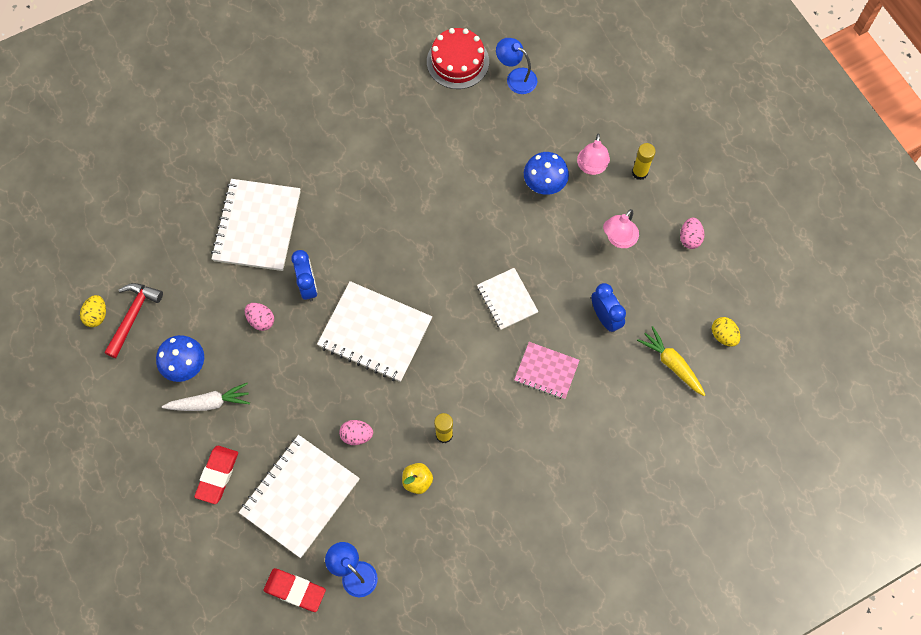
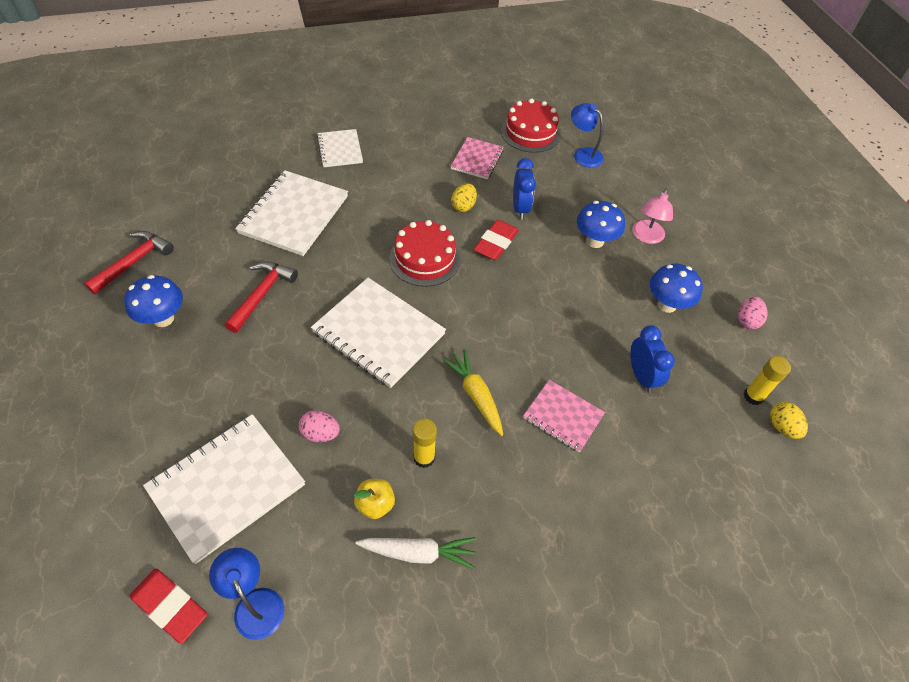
camera: 10 degrees right, 15 degrees down
yellow egg [80,295,106,327] -> yellow egg moved to [451,183,477,212]
white carrot [162,383,250,411] -> white carrot moved to [355,537,476,569]
red eraser [194,446,238,504] -> red eraser moved to [473,220,519,260]
pink egg [245,303,274,331] -> red hammer [225,261,298,333]
blue clock [291,250,318,301] -> blue clock moved to [513,158,536,220]
white notebook [477,268,539,330] -> white notebook moved to [317,129,363,167]
pink lamp [603,209,639,248] -> blue mushroom [650,264,703,313]
yellow glue stick [632,143,656,180] -> yellow glue stick moved to [744,356,791,405]
yellow carrot [637,326,705,396] -> yellow carrot moved to [442,349,503,436]
none -> red cake [389,220,460,287]
none -> pink notebook [451,137,504,179]

